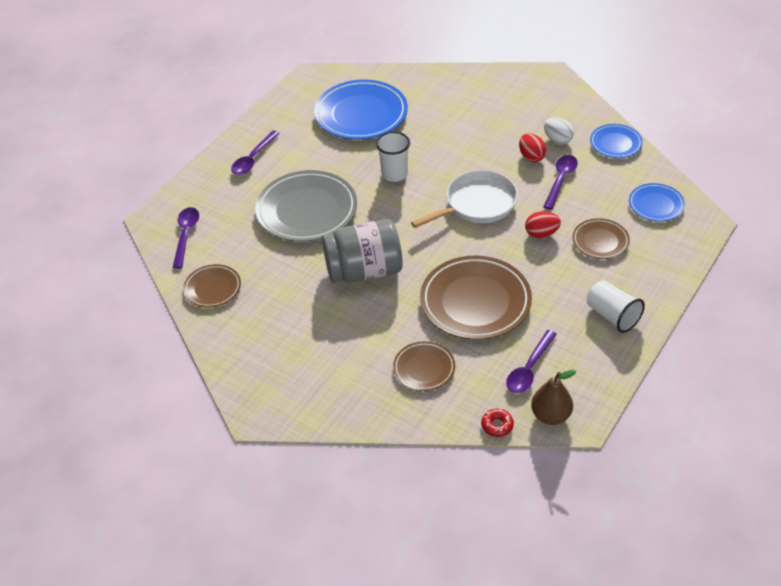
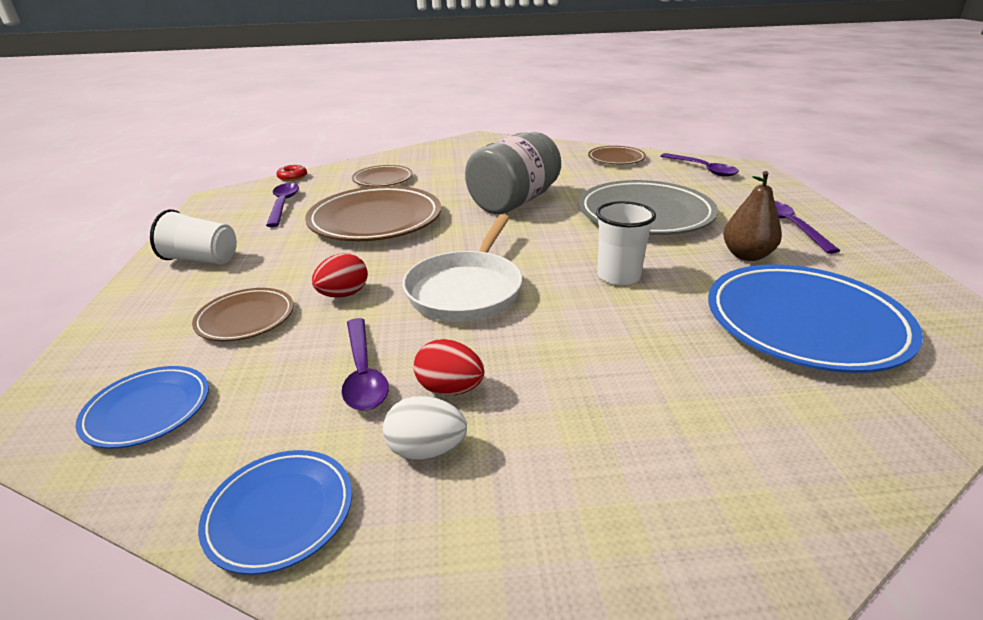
camera: 140 degrees right, 15 degrees down
brown pear [531,370,576,425] -> brown pear moved to [723,171,782,261]

